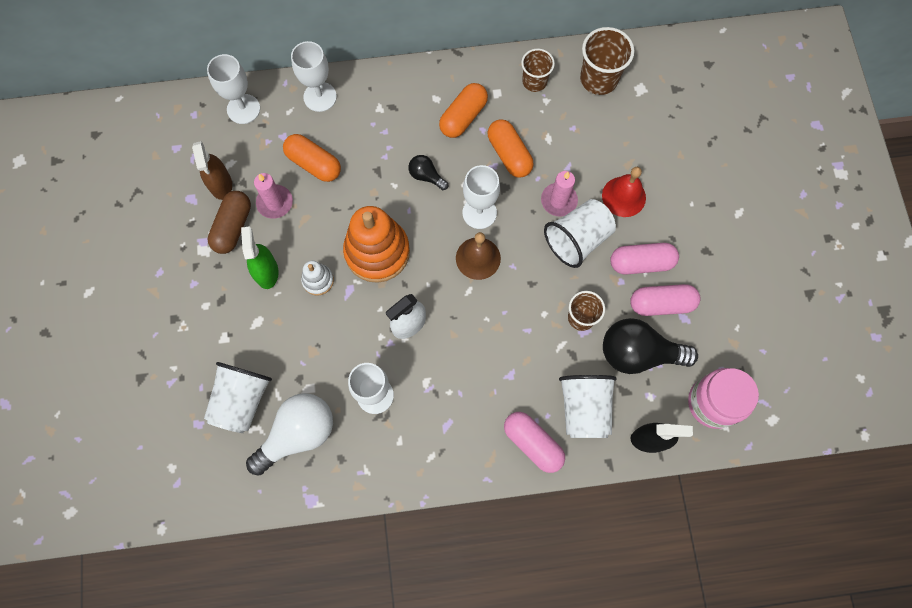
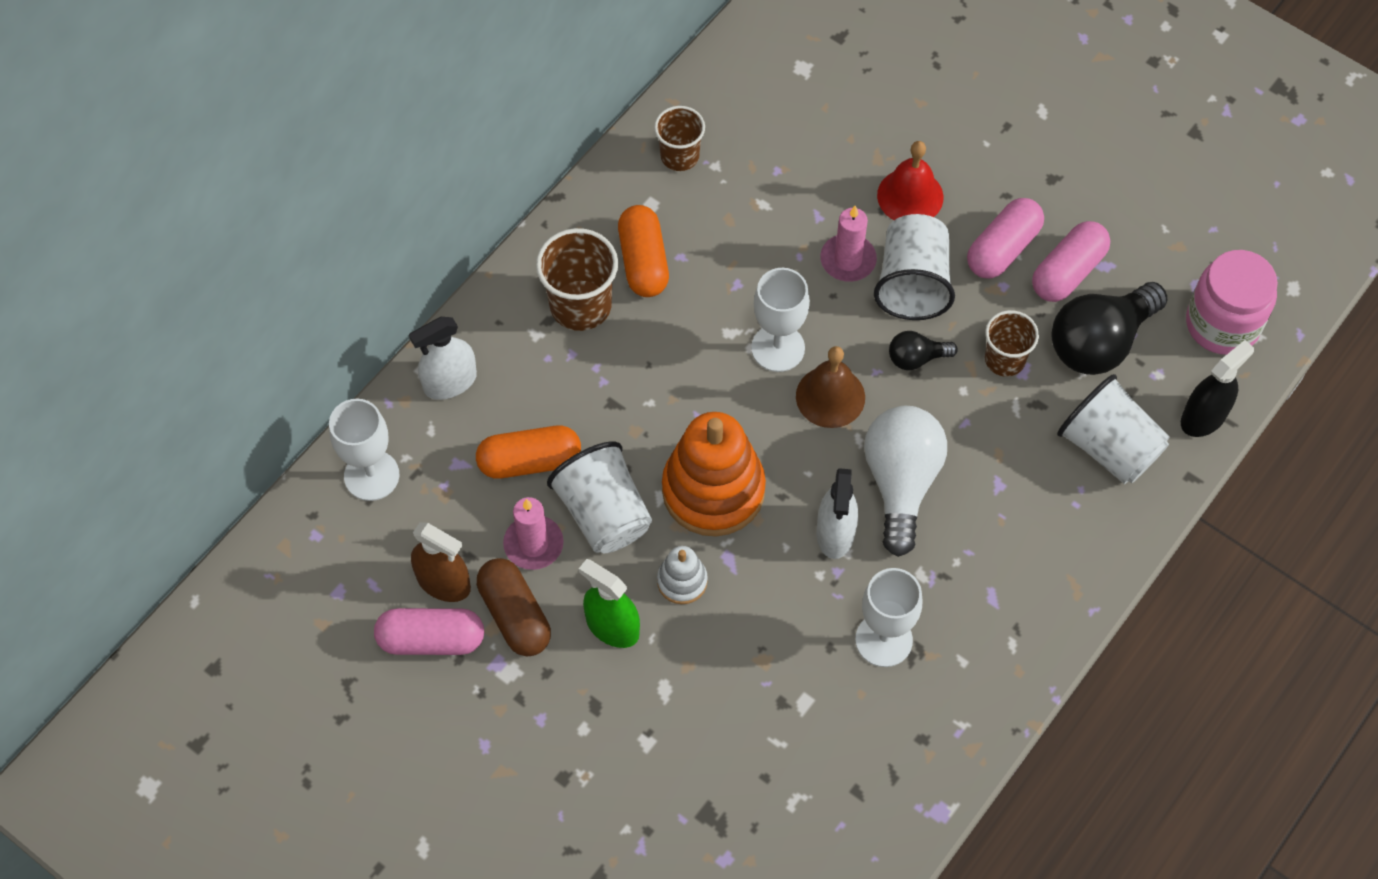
camera: 45 degrees left, 10 degrees down
white cup [204,362,272,433] -> white cup moved to [547,441,652,553]
white light bulb [246,393,333,476] -> white light bulb moved to [864,406,947,557]
white goblet [291,41,337,112] -> white spray bottle [409,317,477,400]
black light bulb [408,155,448,190] -> black light bulb moved to [889,331,958,370]
orange capsule [488,119,533,178] -> none
pink capsule [504,412,565,473] -> pink capsule moved to [374,608,484,655]
brown cup [580,27,634,95] -> brown cup moved to [536,228,618,331]

